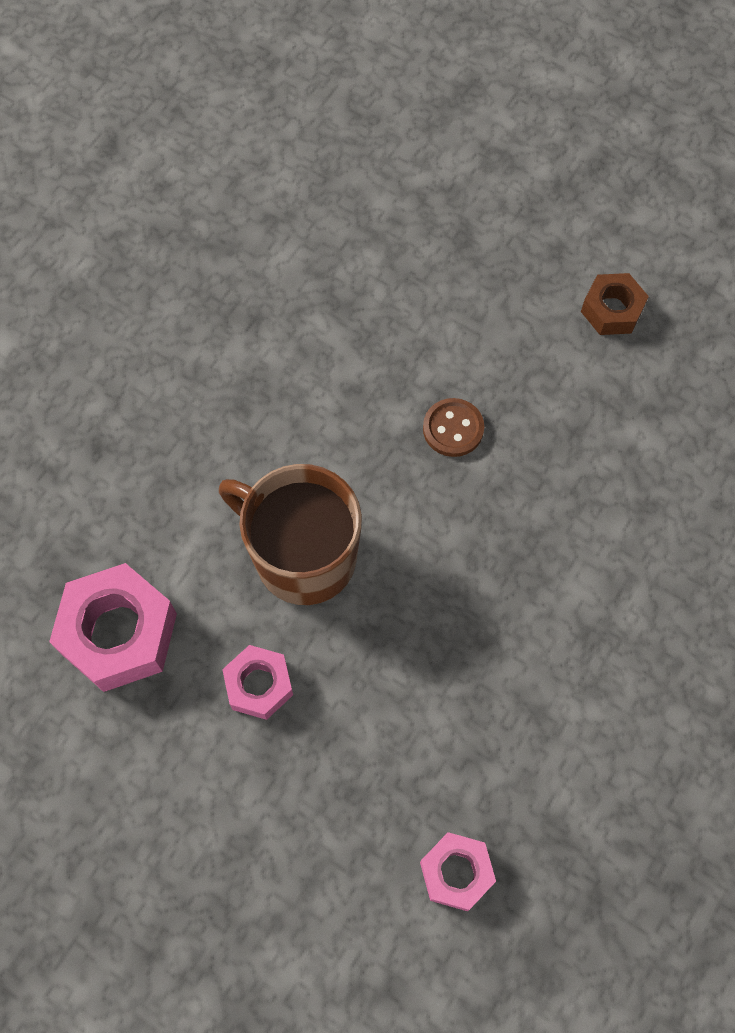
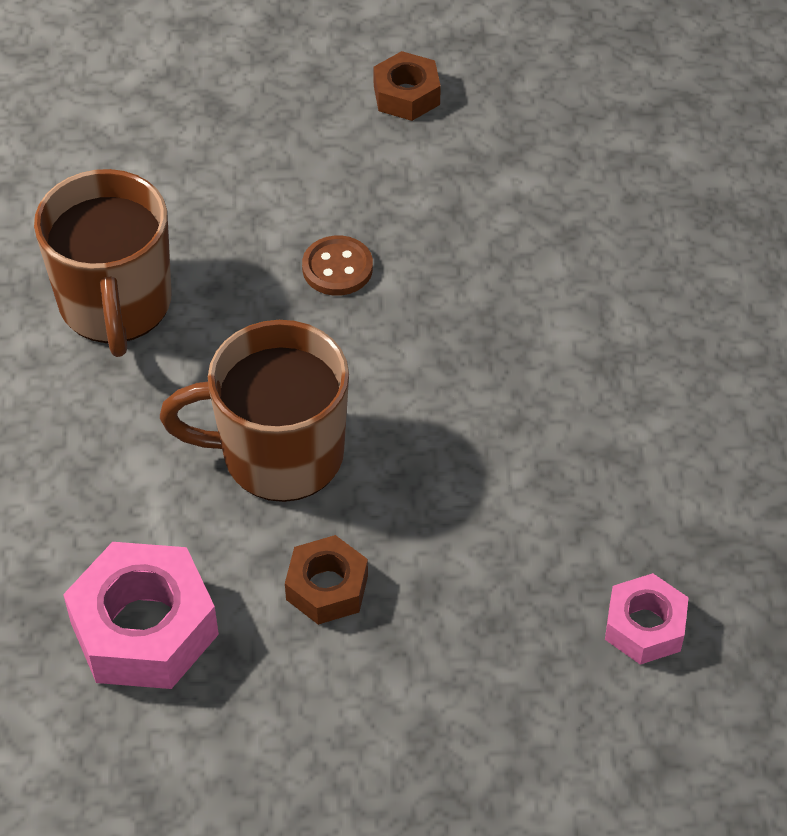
camera: 35 degrees left, 15 degrees down
pink nut [222,645,293,720] -> brown nut [285,535,368,625]
none -> brown mug [34,169,171,357]

